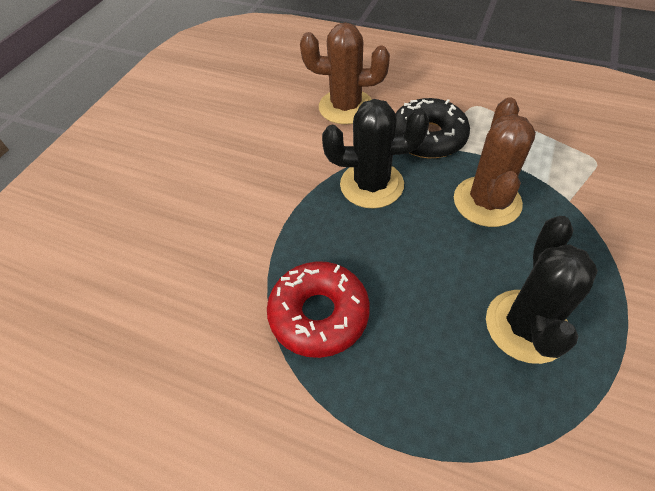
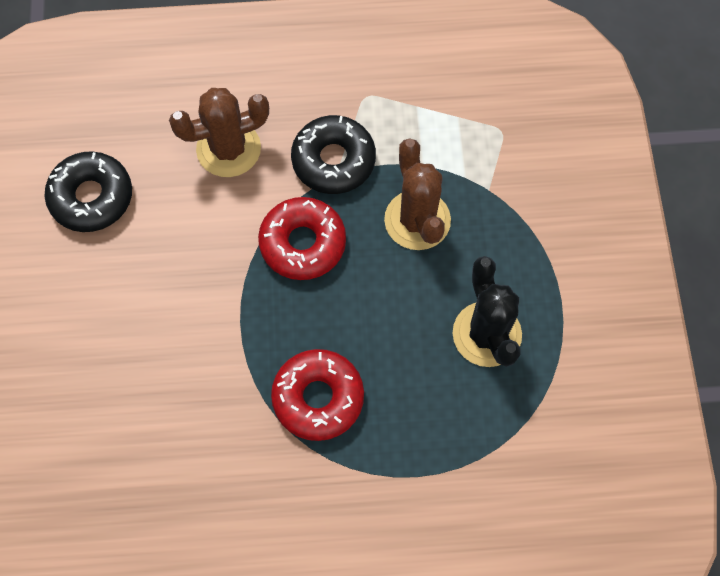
camera: 30 degrees left, 15 degrees up
black cactus [322,99,429,209] -> red donut [258,197,346,280]
none -> black donut [44,151,132,232]

